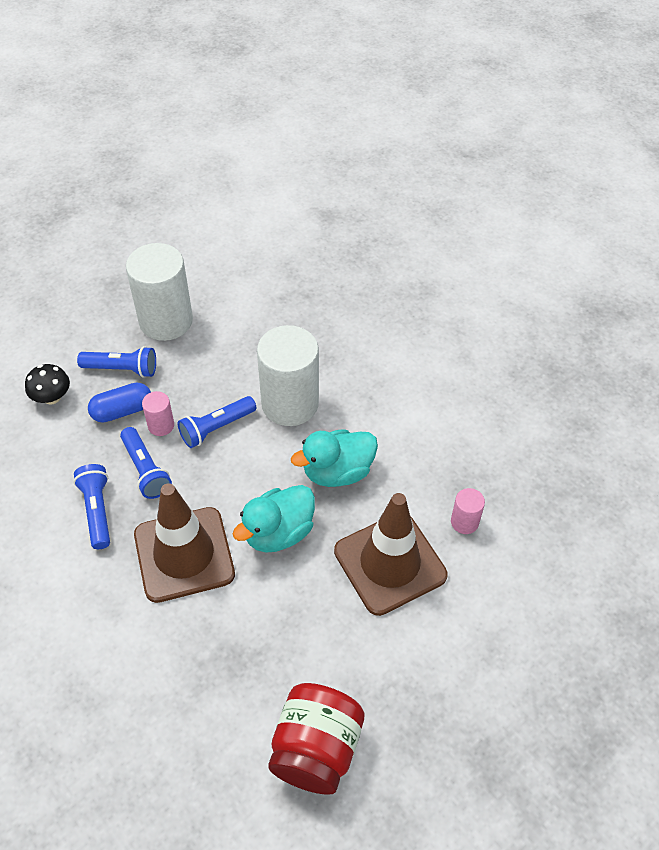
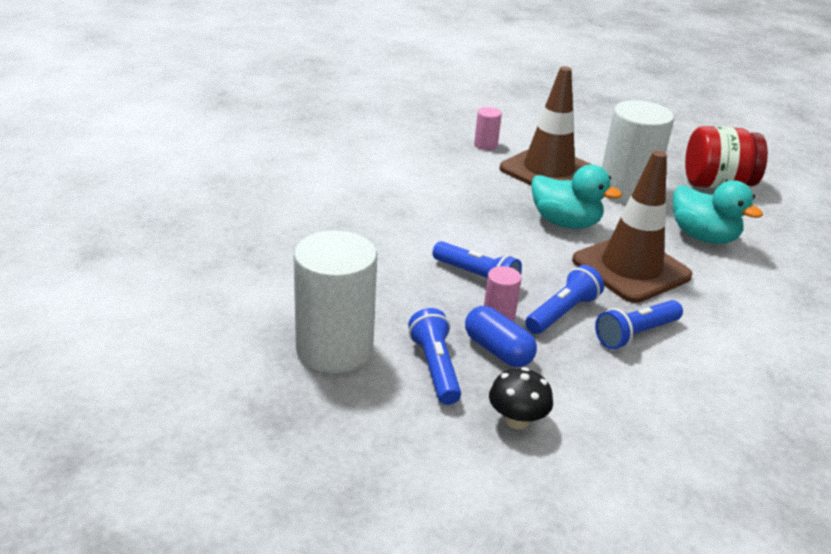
camera: 110 degrees left, 20 degrees down
white cylinder [257,325,319,426] -> white cylinder moved to [602,100,674,204]
turquoise duck [291,429,378,487] -> turquoise duck moved to [673,180,763,244]

